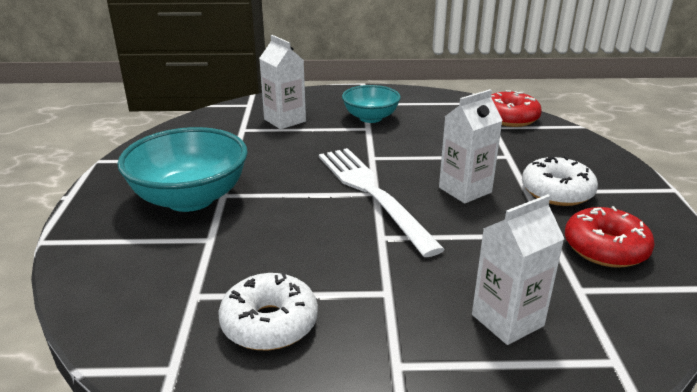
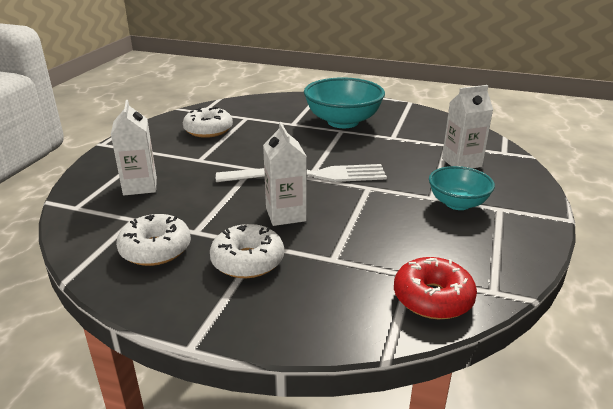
camera: 110 degrees right, 0 degrees up
red donut [565,206,655,268] -> white donut [116,214,191,266]

